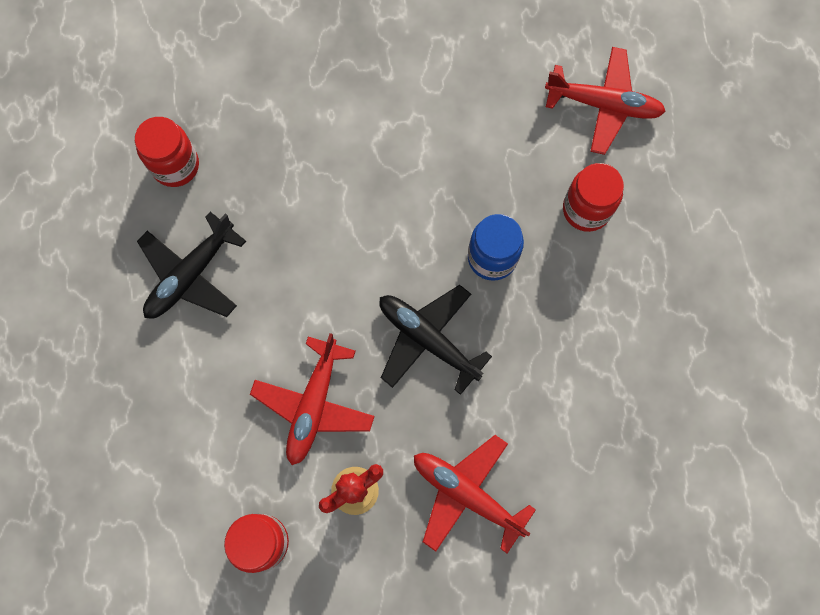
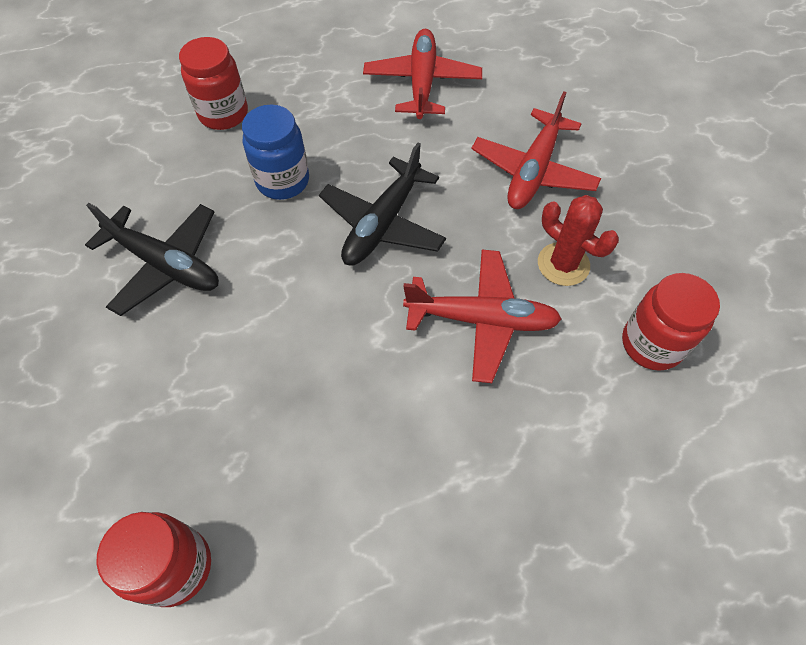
camera: 100 degrees left, 15 degrees down
black plane [137,212,246,319] -> black plane moved to [85,203,219,316]
red plane [545,47,666,155] -> red plane moved to [363,29,482,119]

